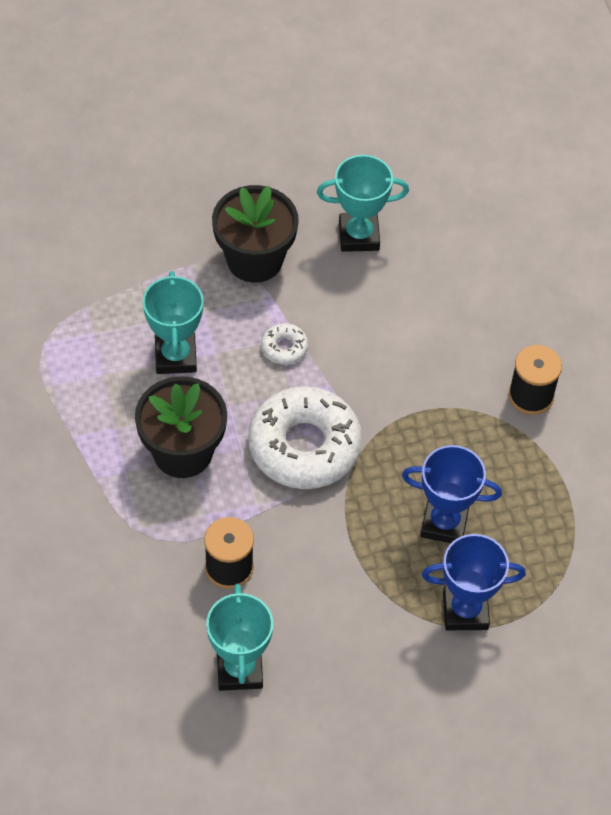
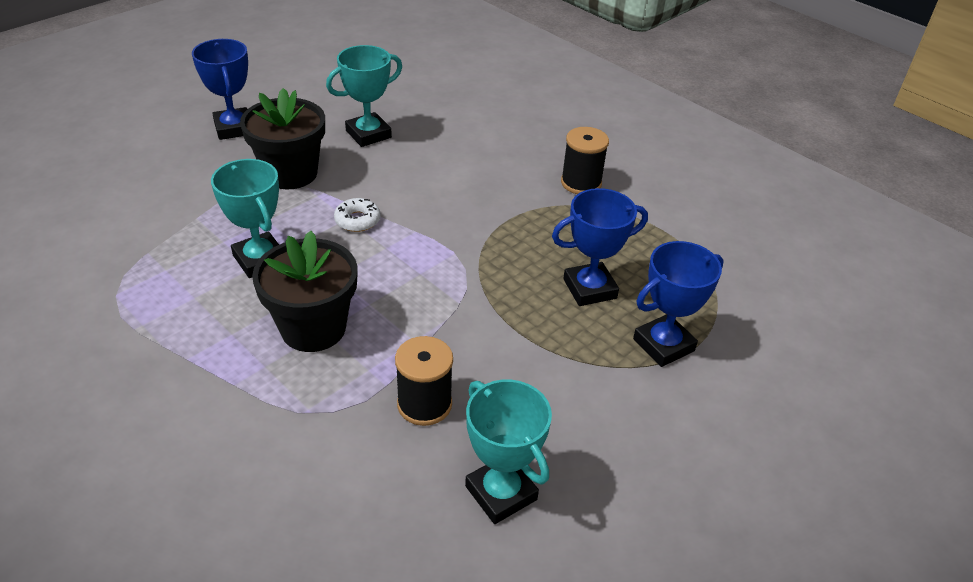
camera: 30 degrees left, 15 degrees down
white donut [248,386,362,489] -> none
none -> blue trophy [192,39,248,140]

